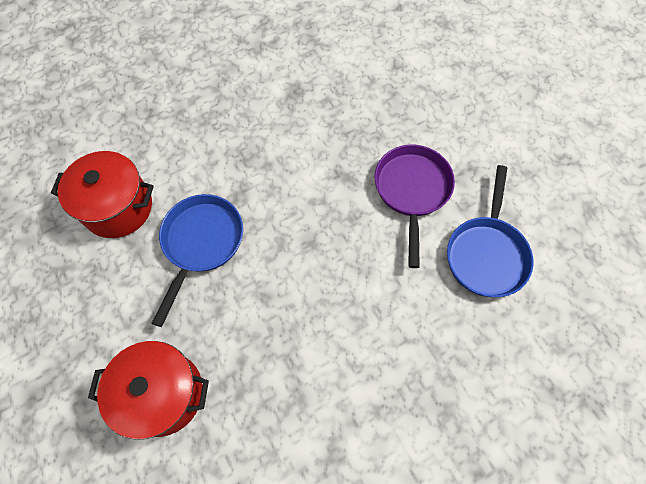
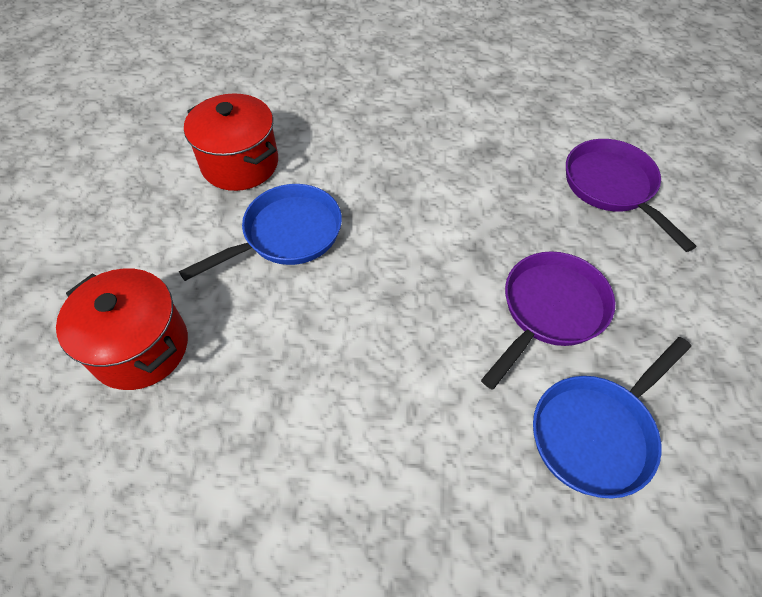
camera: 35 degrees right, 10 degrees down
none -> purple pan [566,139,697,252]

